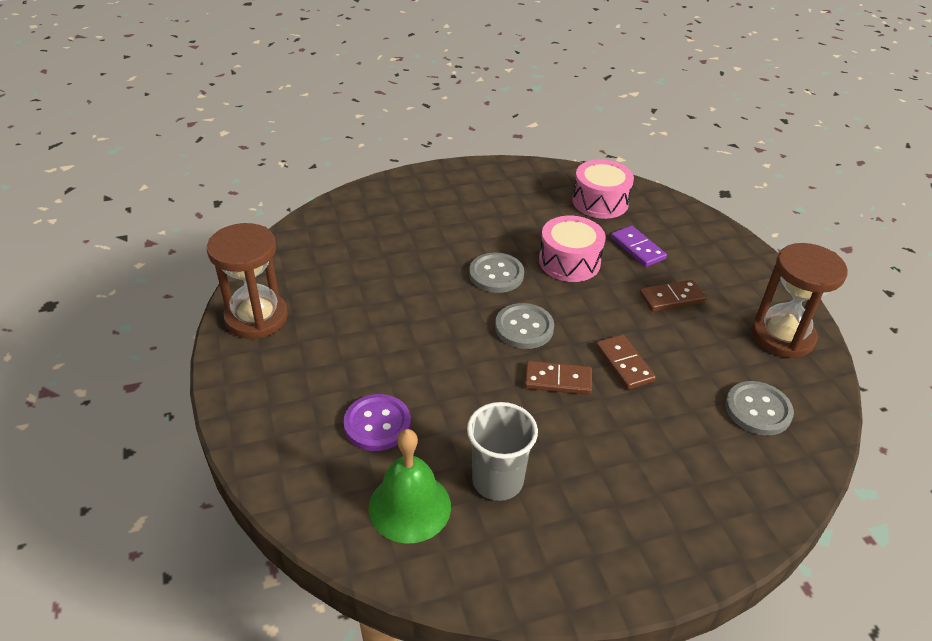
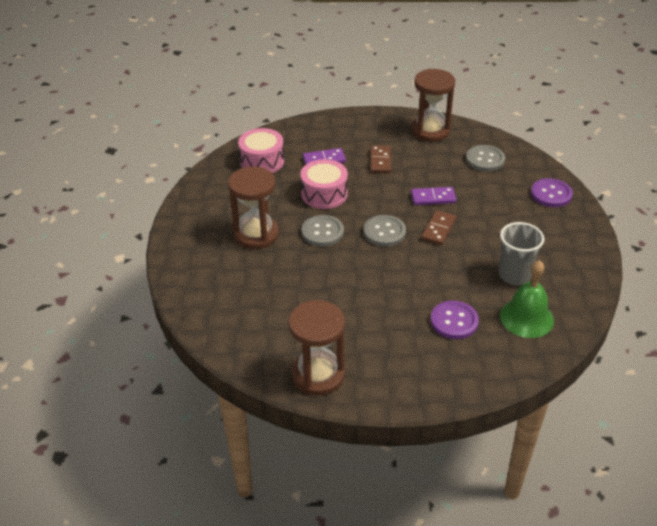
camera: 70 degrees left, 0 degrees up
brown domino [596,335,656,389] -> purple domino [411,187,456,205]
none -> brown hourglass [228,166,279,249]
none -> purple button [531,178,573,207]

